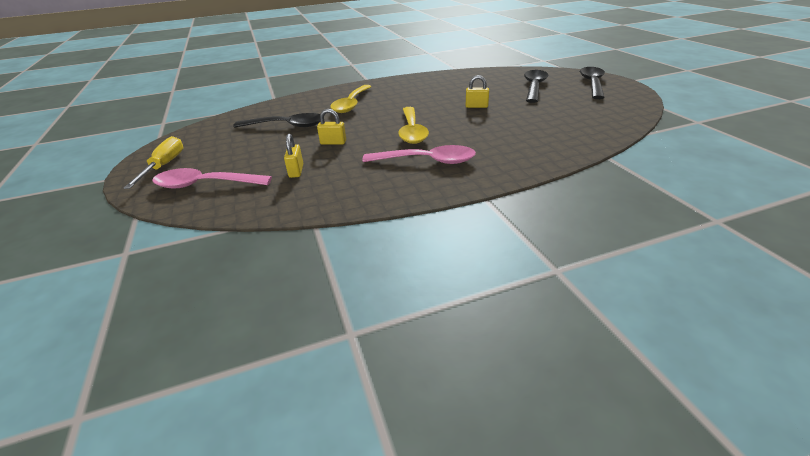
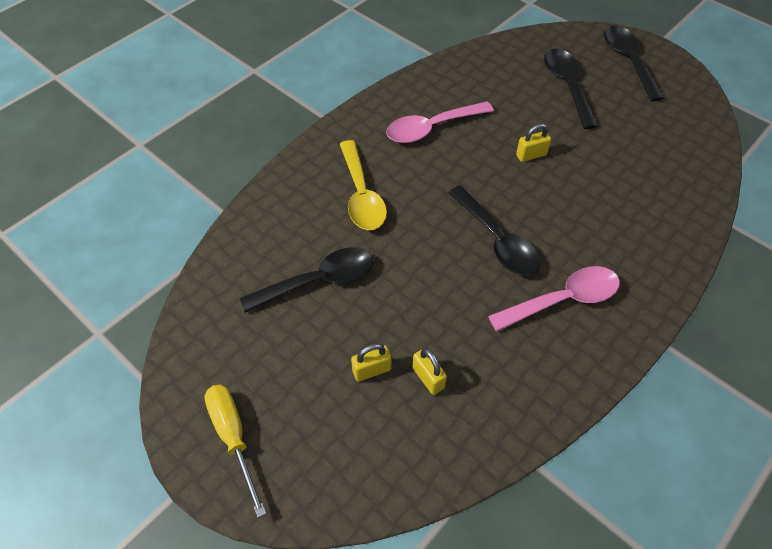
camera: 30 degrees left, 20 degrees up
pink spoon [152,168,272,188] -> pink spoon moved to [386,101,494,143]
yellow padlock [317,109,346,145] -> yellow padlock moved to [351,343,391,382]
yellow spoon [398,107,429,144] -> black spoon [448,185,540,276]

